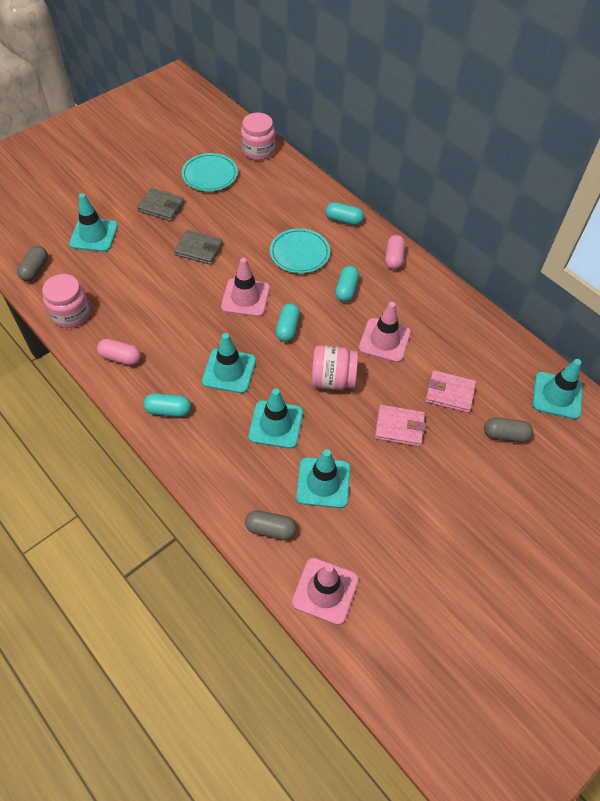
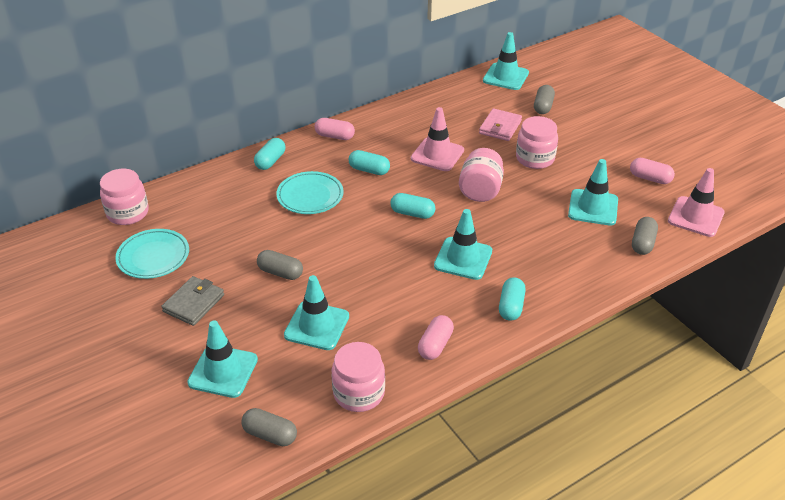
camera: 80 degrees left, 15 degrees down
grey wallet [174,230,223,265] -> grey capsule [257,250,303,280]
pink traffic cone [221,258,270,317] -> none
turquoise traffic cone [249,388,303,449] -> turquoise traffic cone moved to [284,275,349,350]
pink wallet [375,405,426,447] -> pink jar [516,116,558,169]
none -> pink capsule [630,158,675,184]

